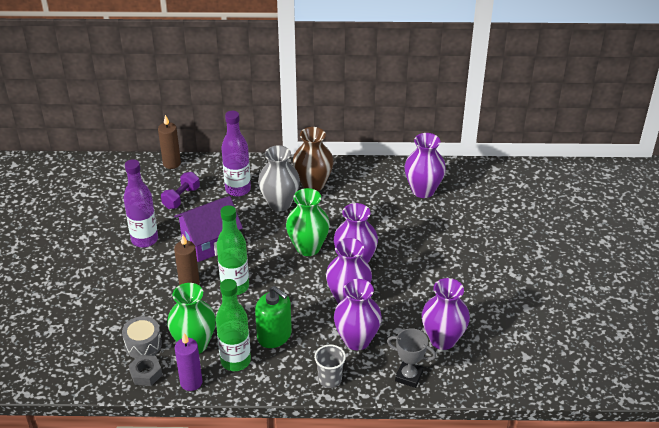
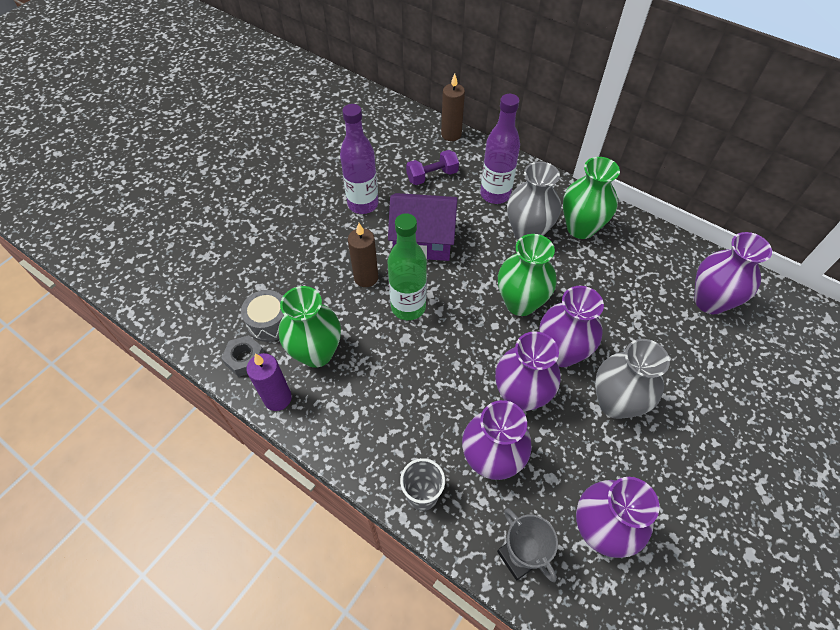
camera: 35 degrees right, 15 degrees up
green bottle [216,279,251,371] -> none
green soap dispenser [255,286,292,348] -> none
brown vase [293,127,334,191] -> green vase [563,157,620,239]
none -> grey vase [595,339,670,419]

